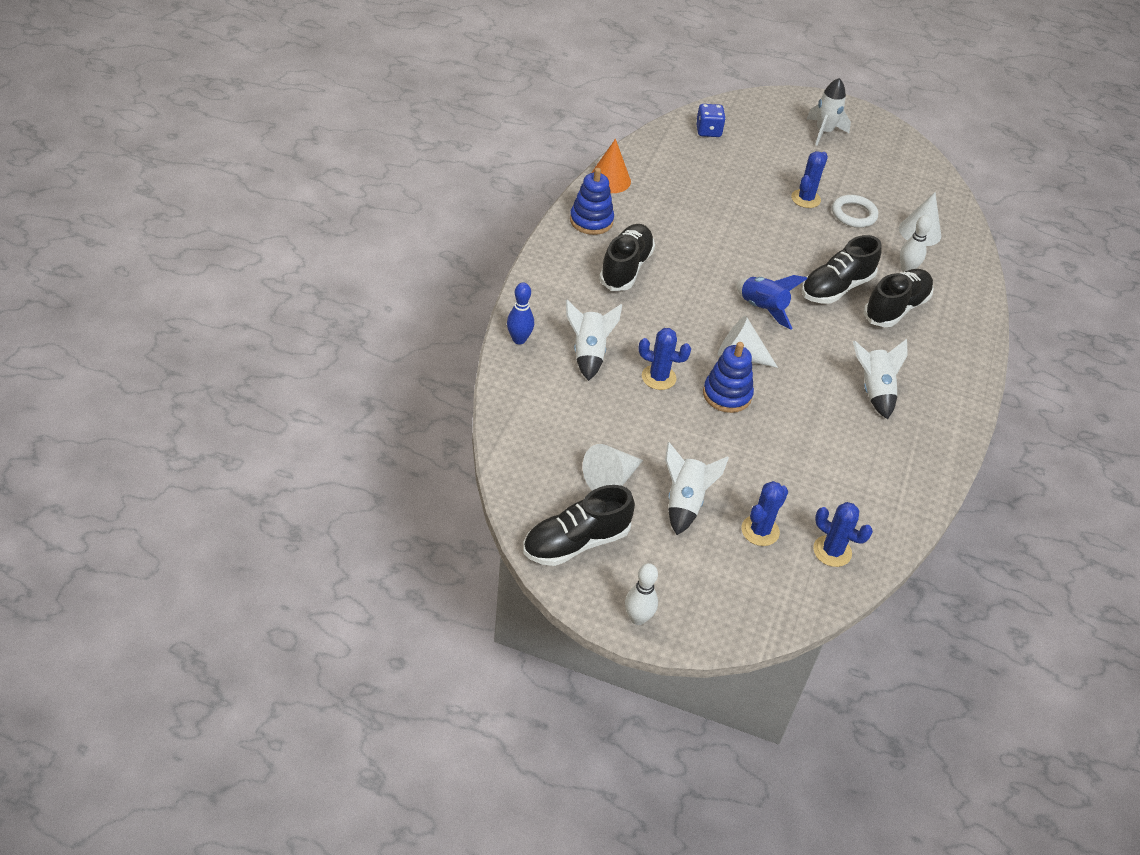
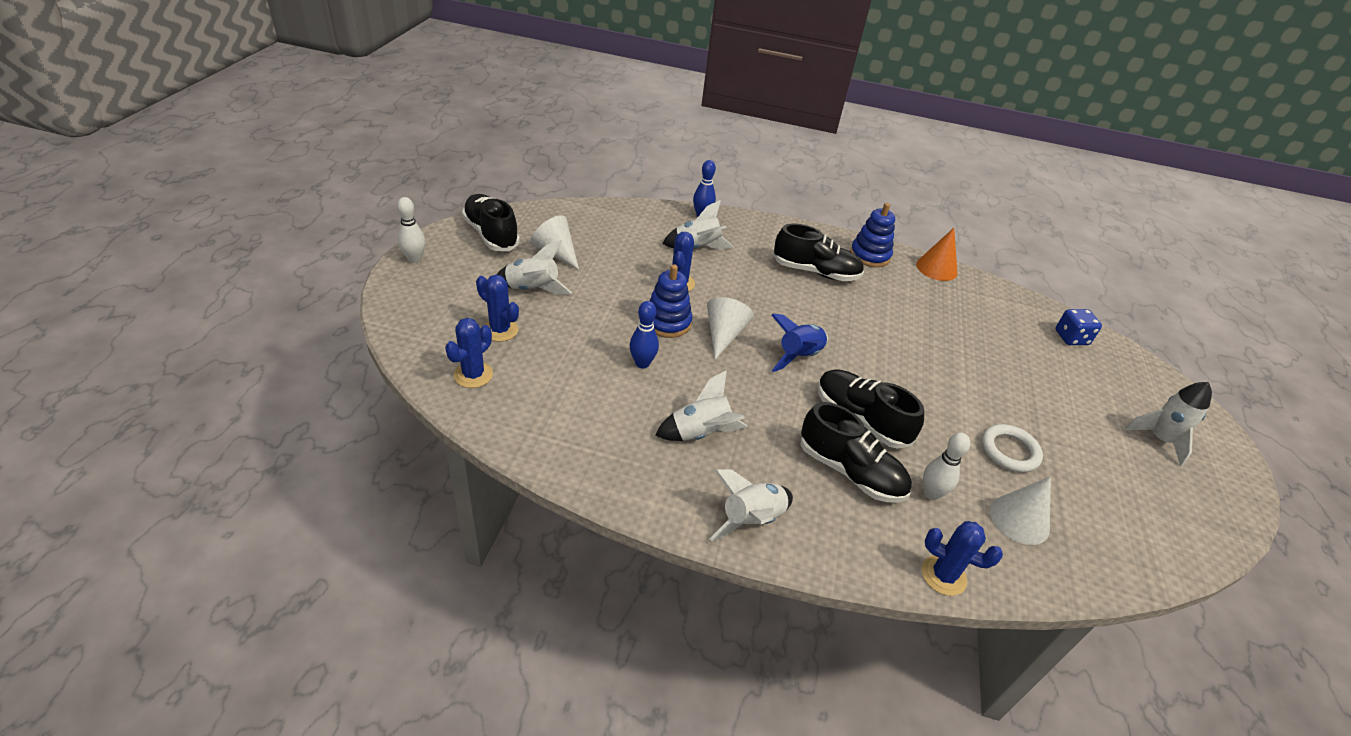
camera: 85 degrees right, 5 degrees down
blue cactus [791,151,828,208] -> blue cactus moved to [922,521,1003,596]
none -> blue bowling pin [630,301,659,368]
none -> white rocket [709,469,793,541]

